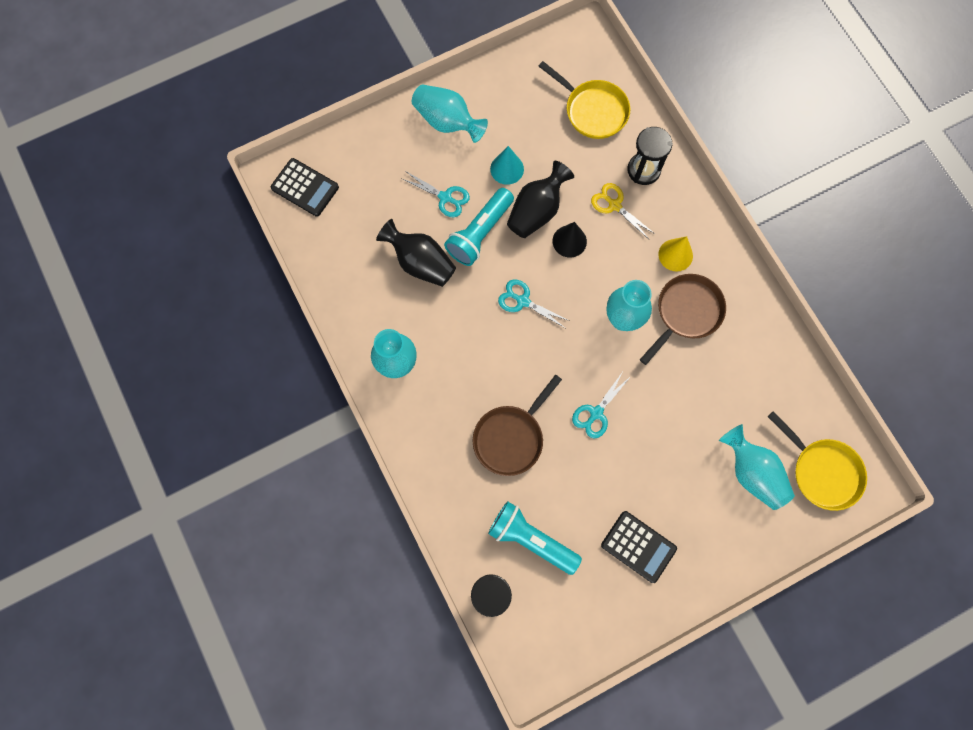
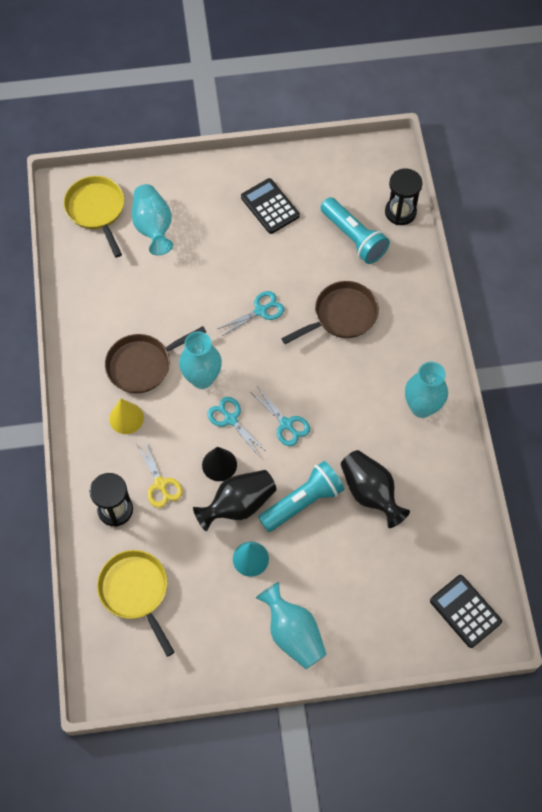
camera: 160 degrees left, 10 degrees down
turquoise scissors [402,172,470,217] -> turquoise scissors moved to [207,397,267,457]

